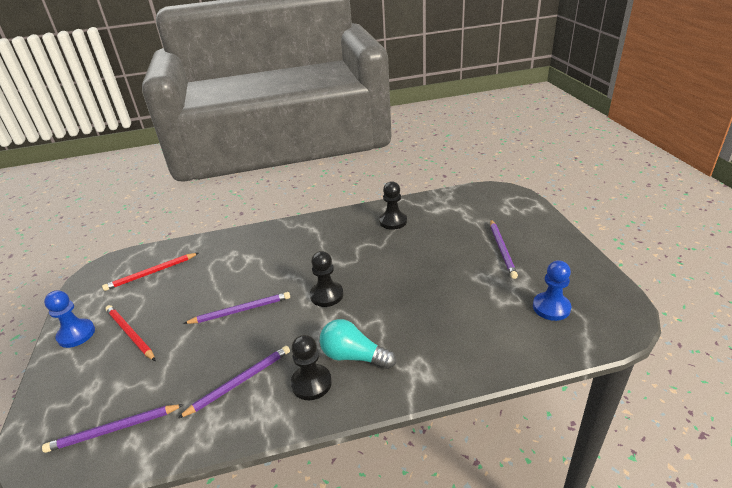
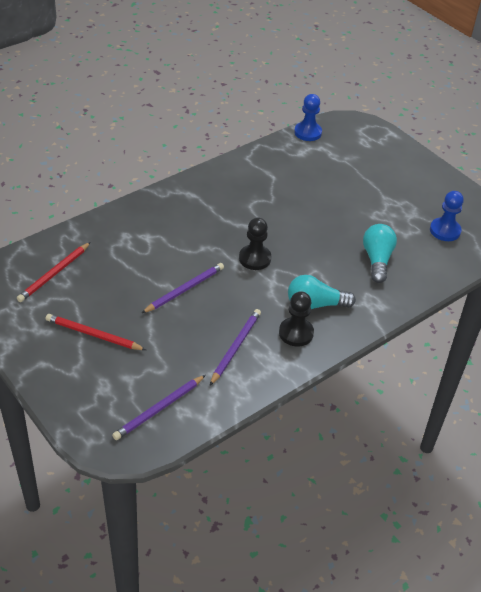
camera: 30 degrees left, 10 degrees up
blue pawn [44,290,95,348] -> blue pawn moved to [294,94,322,141]
black pawn [379,181,407,230] -> none
purple pencil [490,219,518,279] -> none
none -> turquoise light bulb [363,224,397,283]

